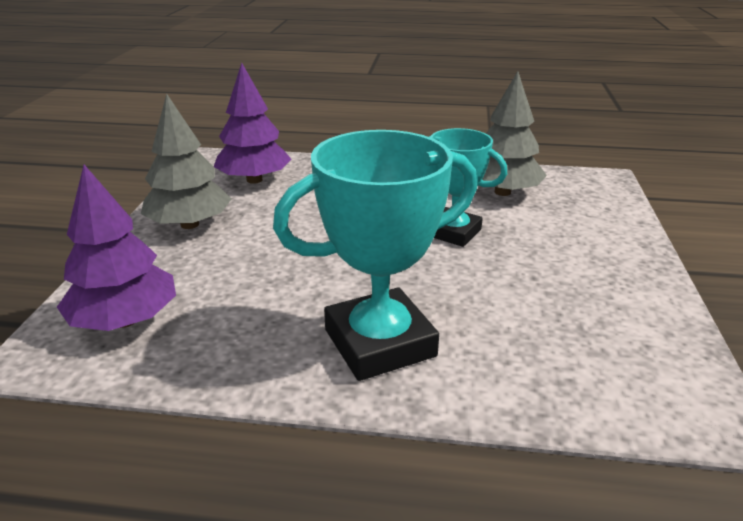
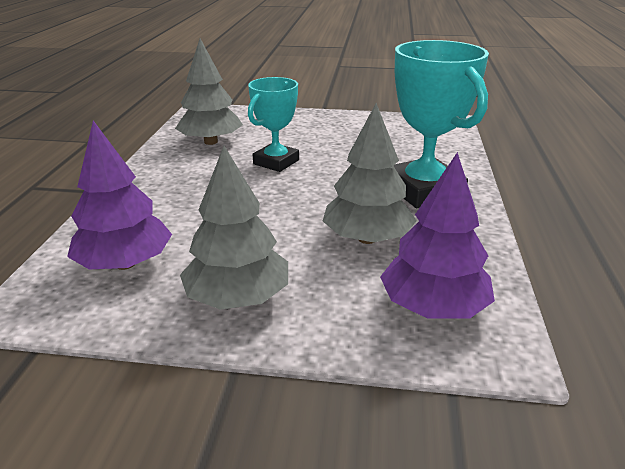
camera: 90 degrees left, 0 degrees up
none -> grey tree [323,103,417,244]

